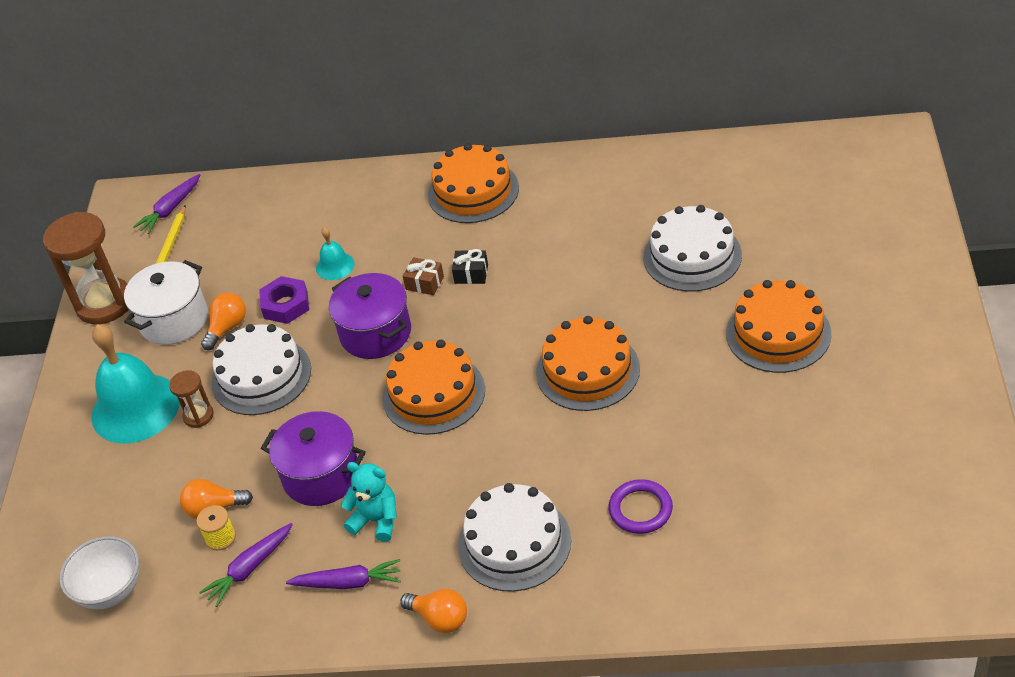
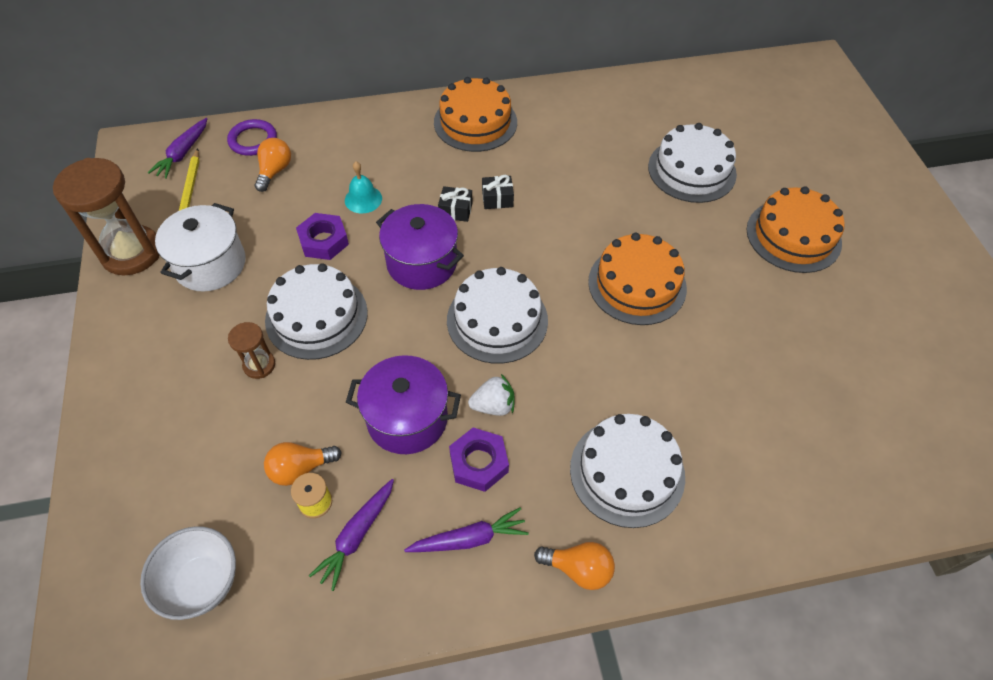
camera: 20 degrees left, 10 degrees up
turquoise bell [91,324,180,444] -> none
orange light bulb [201,292,246,350] -> orange light bulb moved to [255,138,291,192]
turquoise teddy bear [341,462,397,542] -> purple nut [449,428,509,492]
orange cake [382,340,485,435] -> white cake [447,267,548,364]
brown gift [403,257,444,295] -> black gift [438,186,472,222]
purple ring [609,479,673,534] -> purple ring moved to [227,119,277,156]
none -> white strawberry [468,374,515,416]

